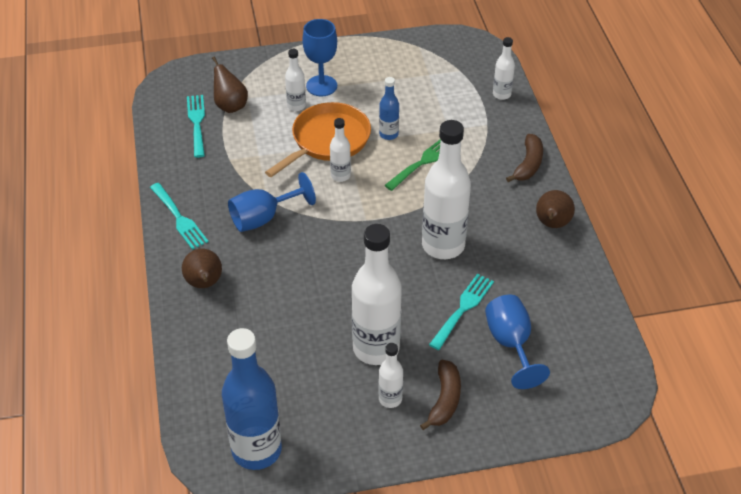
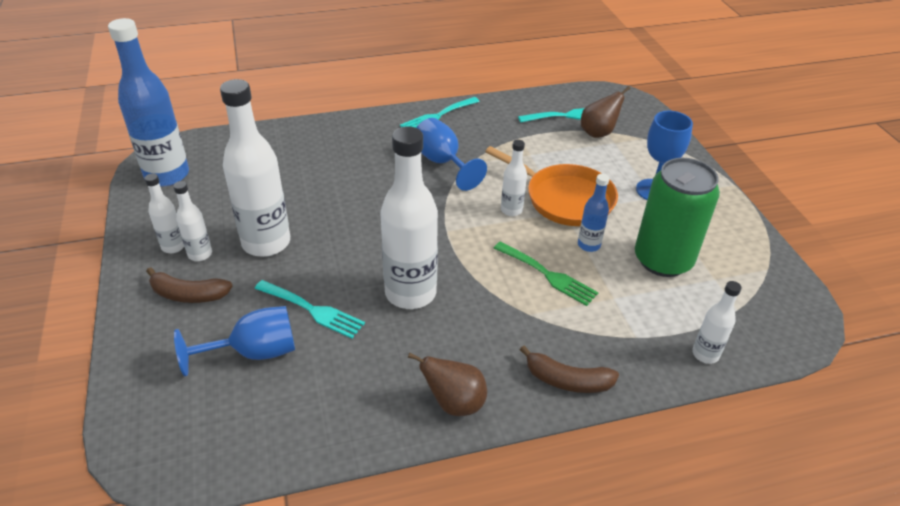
camera: 85 degrees right, 5 degrees down
brown pear [182,249,222,288] -> none
white bottle [285,49,306,111] -> white bottle moved to [145,173,184,253]
none -> green can [635,158,720,277]

